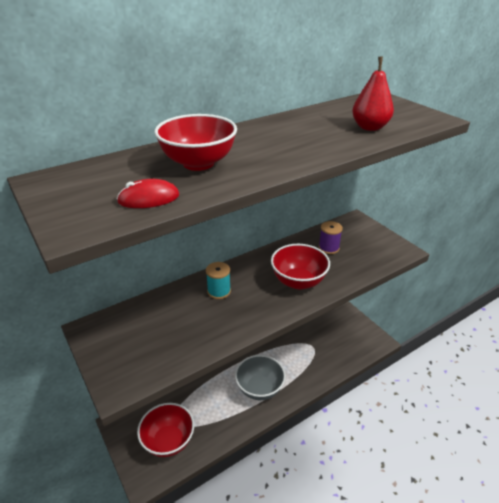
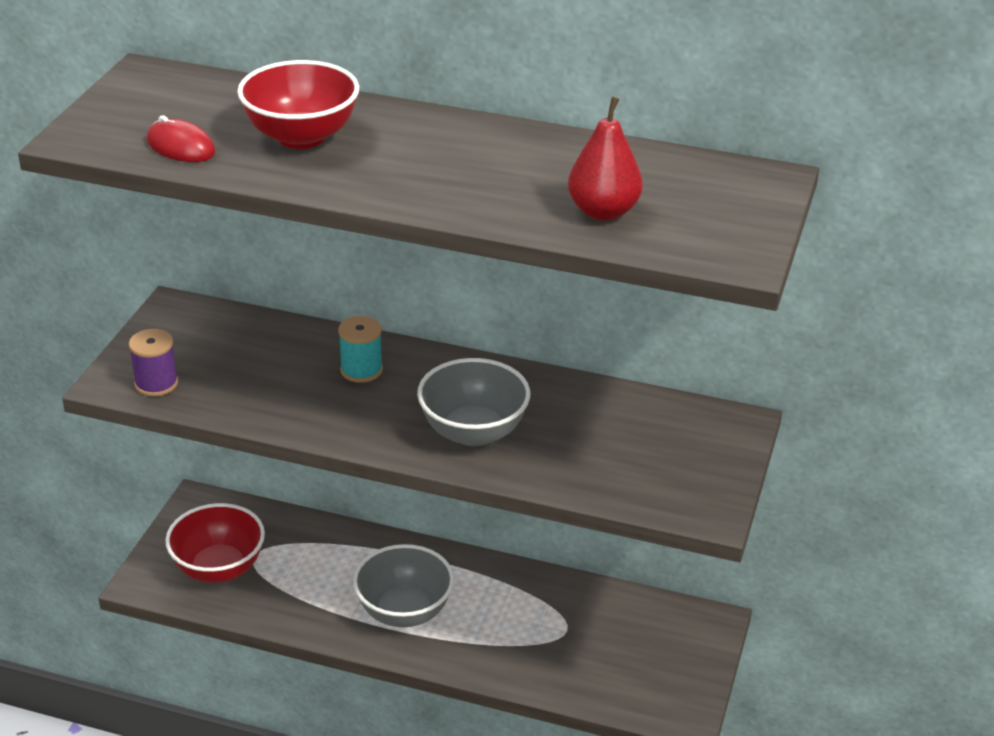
camera: 50 degrees right, 0 degrees up
red bowl [271,244,330,289] -> grey bowl [417,358,530,446]
purple spool [319,221,343,254] -> purple spool moved to [129,329,178,396]

